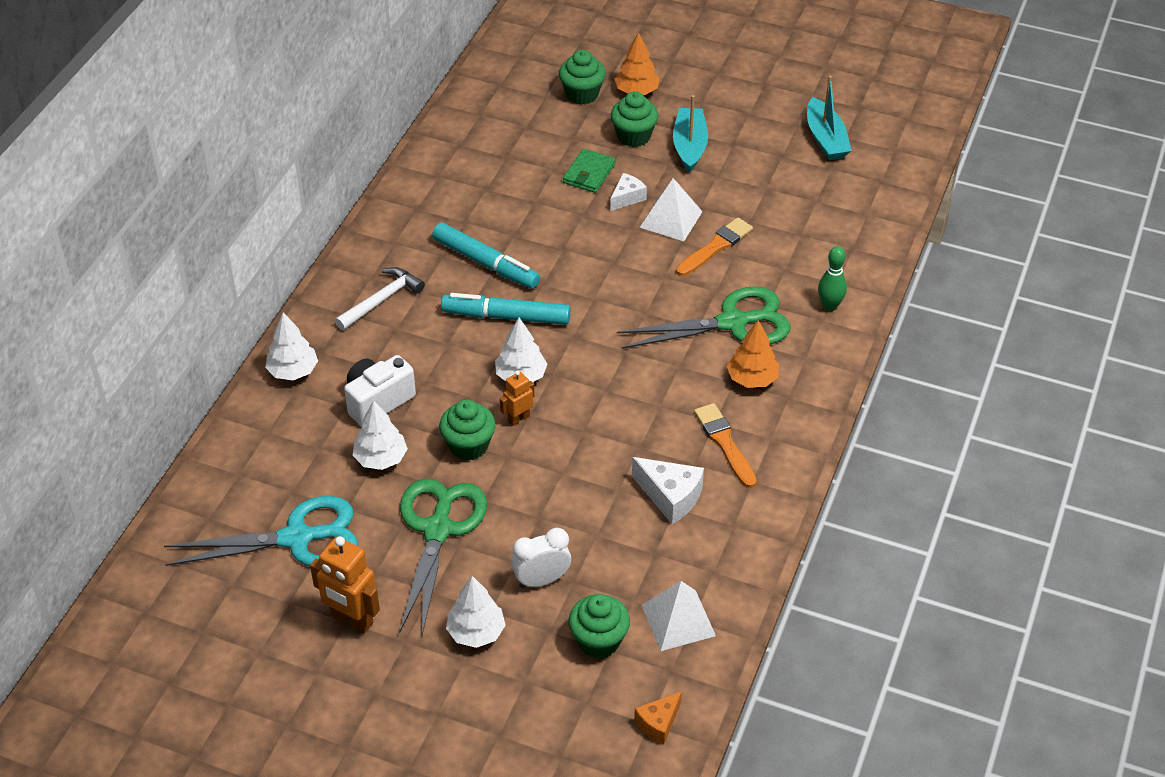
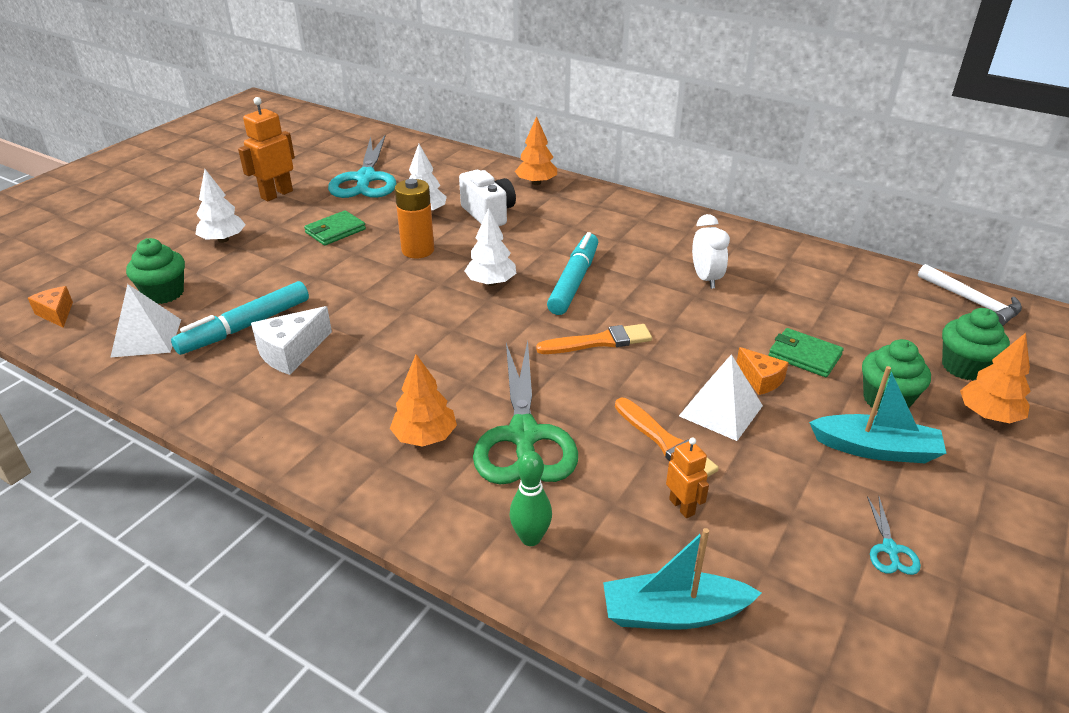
camera: 100 degrees right, 10 degrees down
white tree [265,313,318,380] -> orange tree [515,116,557,185]
white hammer [335,267,425,330] -> white hammer moved to [918,264,1022,326]
green scissors [399,478,487,635] -> green wallet [304,210,366,246]
turquoise marker [432,223,540,289] -> turquoise marker moved to [171,281,309,355]
green cupcake [439,399,496,461] -> orange battery [395,179,434,258]
orange robot [500,370,534,426] -> orange robot moved to [666,438,709,518]
white clock [511,528,571,588] -> white clock moved to [692,214,730,289]
white cheese [610,173,647,211] -> orange cheese [737,347,789,395]
orange brush [694,403,757,488] -> orange brush moved to [536,324,652,354]
turquoise boat [807,76,852,160] -> turquoise boat moved to [603,528,762,630]
none -> turquoise scissors [867,496,921,575]

